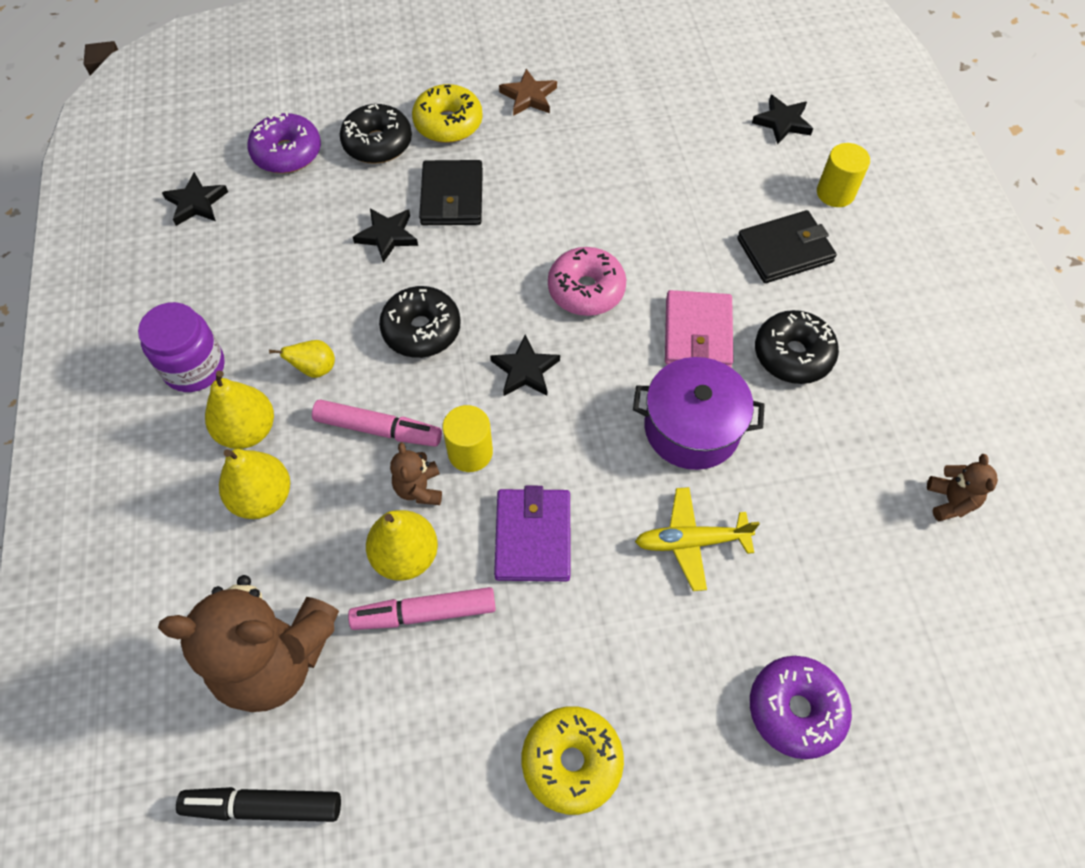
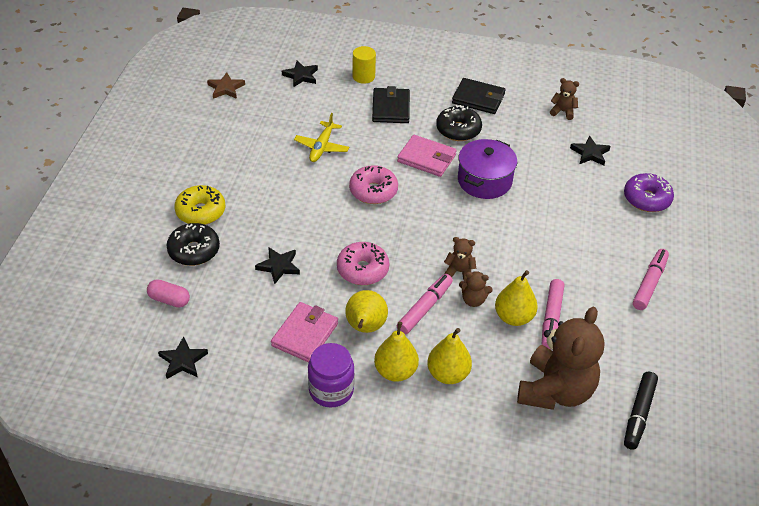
camera: 70 degrees left, 15 degrees down
purple donut [247,111,321,173] -> pink capsule [147,279,190,307]
yellow pear [269,340,335,378] -> yellow pear [345,290,388,333], size x1.66
black donut [379,286,461,358] -> pink donut [337,242,389,285]
black wallet [419,160,483,225] -> black wallet moved to [452,78,506,114]
yellow cylinder [442,405,493,472] -> brown teddy bear [444,237,476,283]
black star [490,335,560,396] -> black star moved to [570,136,611,166]
purple wallet [494,486,571,581] -> none
brown star [499,69,557,116] -> brown star moved to [207,72,245,99]
yellow donut [522,706,624,815] -> pink marker [633,249,669,310]
yellow plane [635,487,760,591] -> yellow plane moved to [294,113,349,162]
none -> pink wallet [271,302,338,363]

